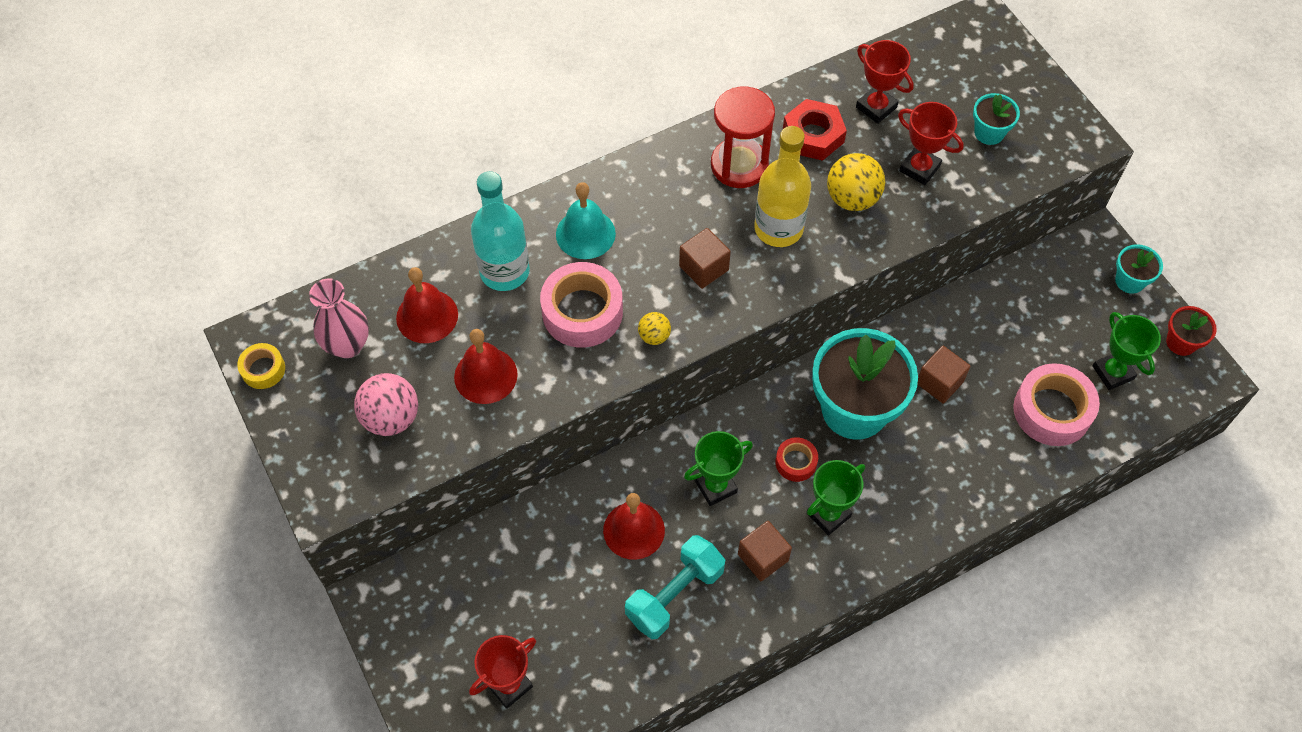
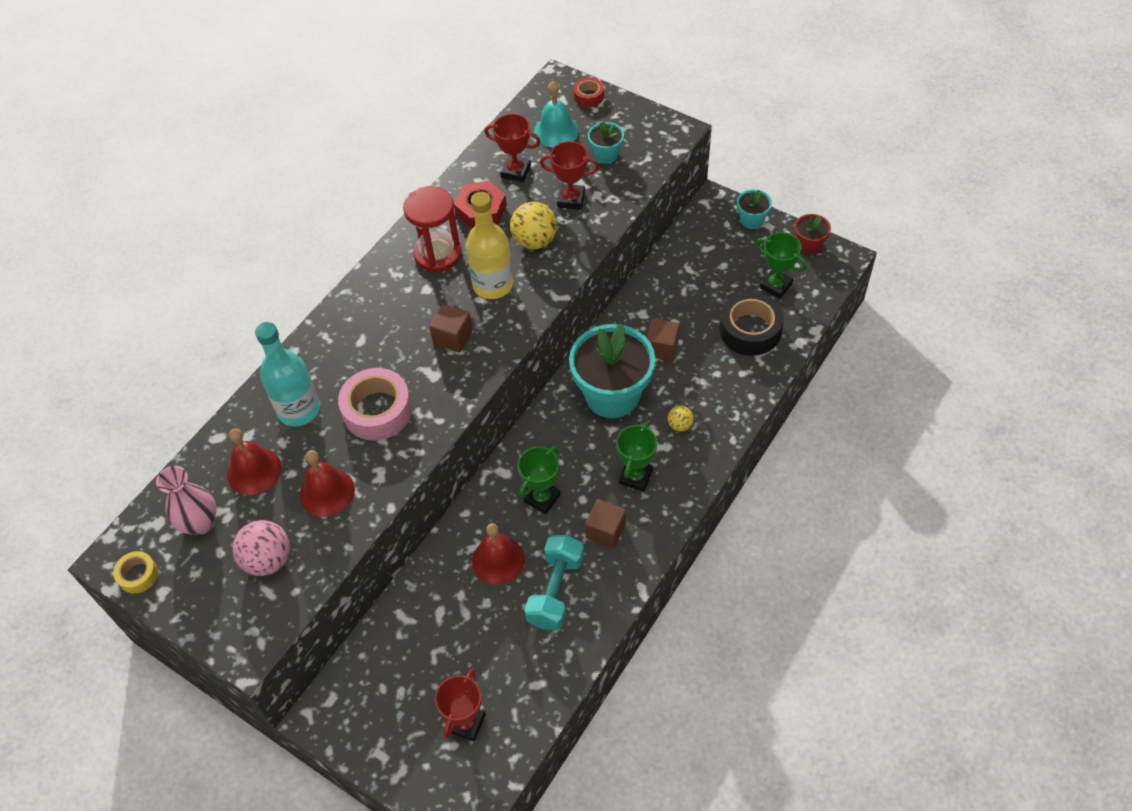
camera: 25 degrees left, 5 degrees down
turquoise bell [556,182,616,259] -> turquoise bell moved to [534,81,579,148]
yellow ball [638,312,671,345] -> yellow ball moved to [668,405,694,432]
red tape [775,438,818,482] -> red tape moved to [573,77,604,107]
pink tape [1013,363,1100,446] -> black tape [719,292,784,356]

